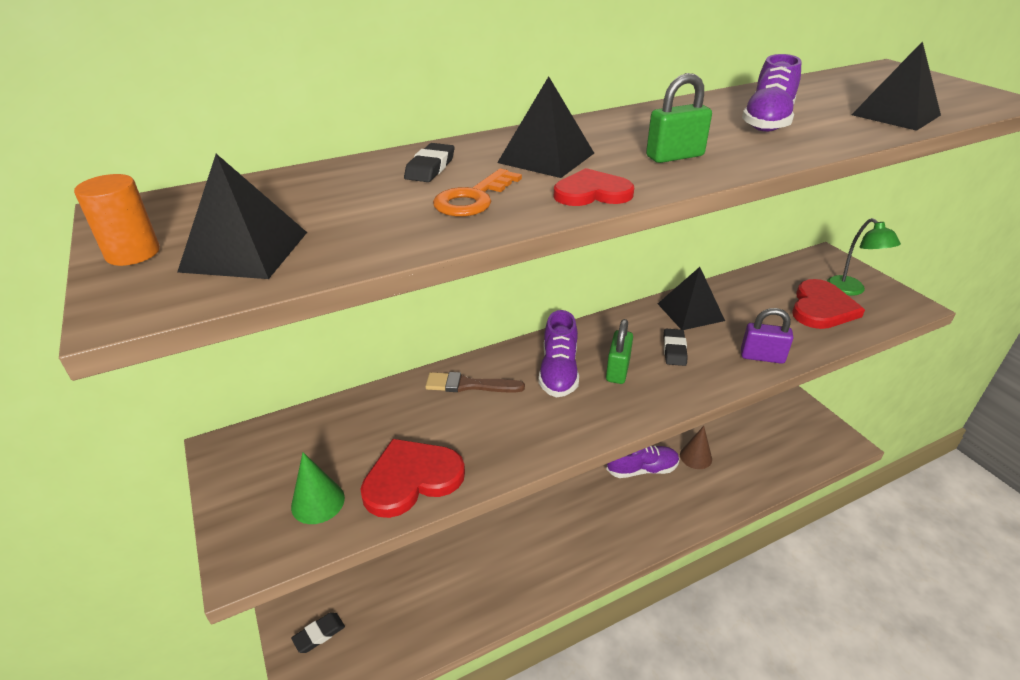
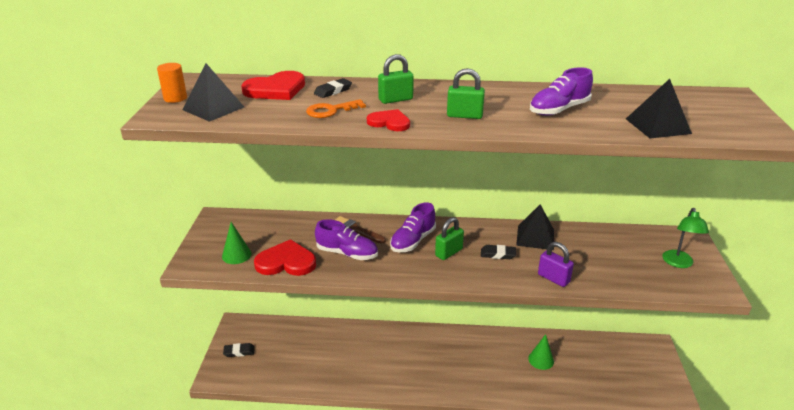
camera: 30 degrees right, 5 degrees down
black pyramid [497,76,594,178] -> green padlock [378,54,414,104]
purple shoe [606,446,679,478] -> purple shoe moved to [315,219,378,260]
black eraser [663,329,688,366] -> black eraser turned 60 degrees clockwise [481,245,516,259]
brown cone [680,426,712,469] -> green cone [528,334,554,370]
red heart [792,279,865,329] -> red heart moved to [241,71,305,100]

